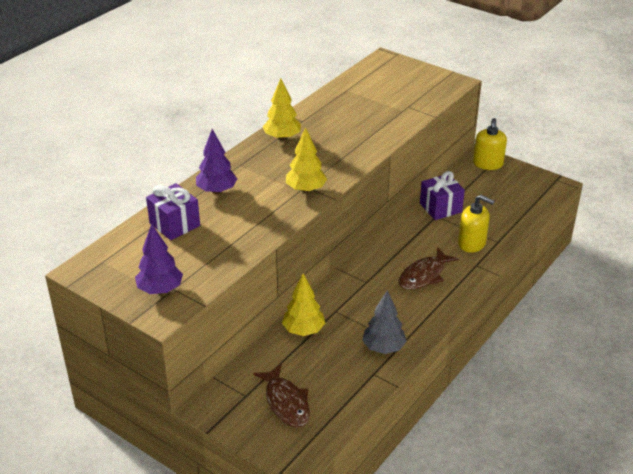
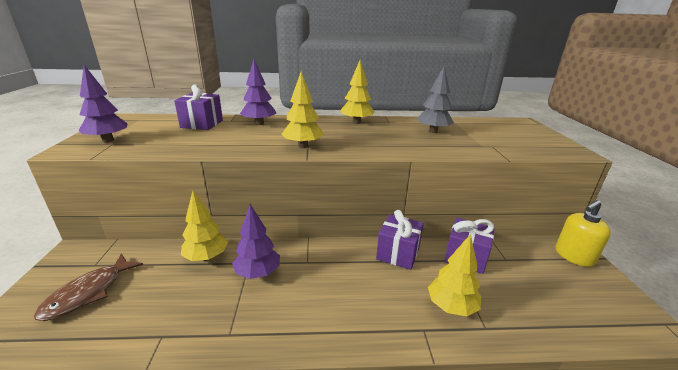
camera: 50 degrees right, 10 degrees down
grey tree [362,290,407,354] -> grey tree moved to [417,66,454,133]
brown fish [399,247,459,290] -> none
yellow soap dispenser [458,195,495,253] -> yellow tree [428,234,481,316]
none -> purple tree [232,204,280,279]
none -> purple gift [376,210,424,270]

